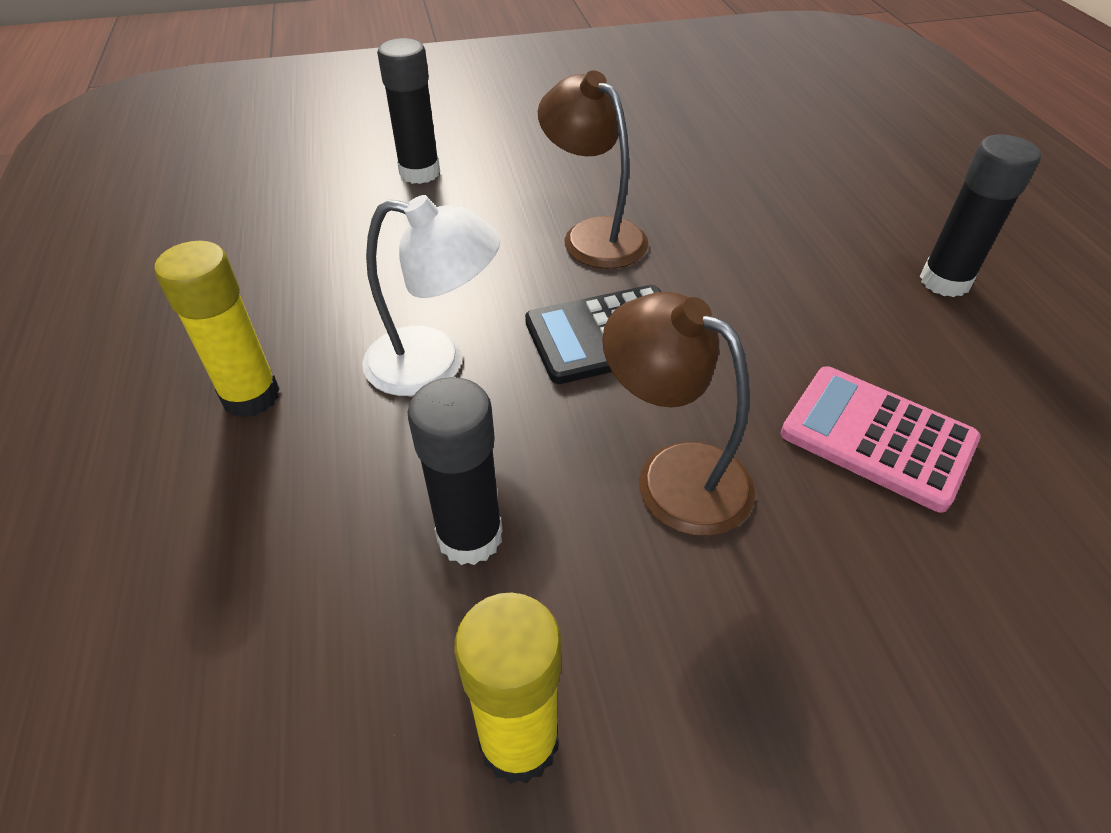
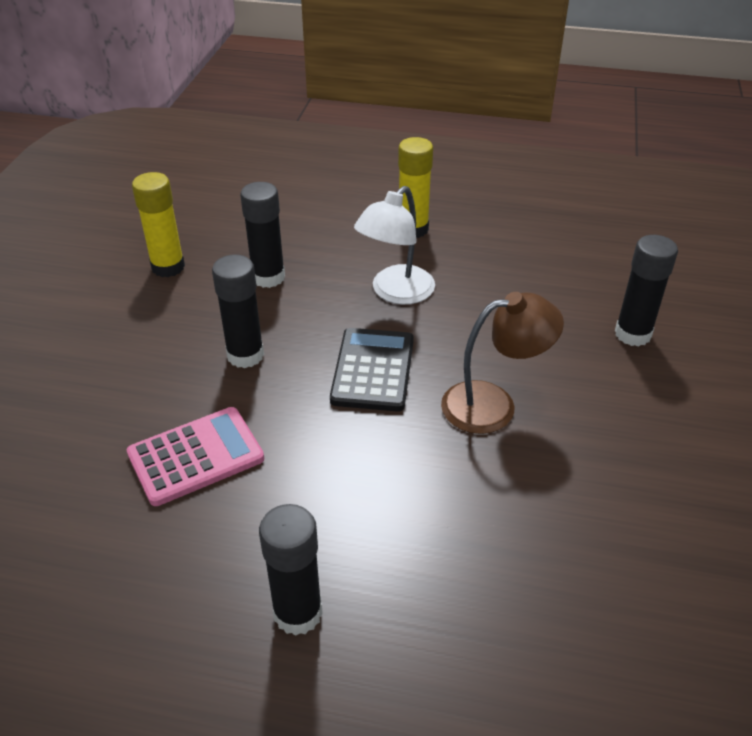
camera: 115 degrees right, 5 degrees down
brown lamp [602,292,755,536] -> black glue stick [212,255,264,368]

